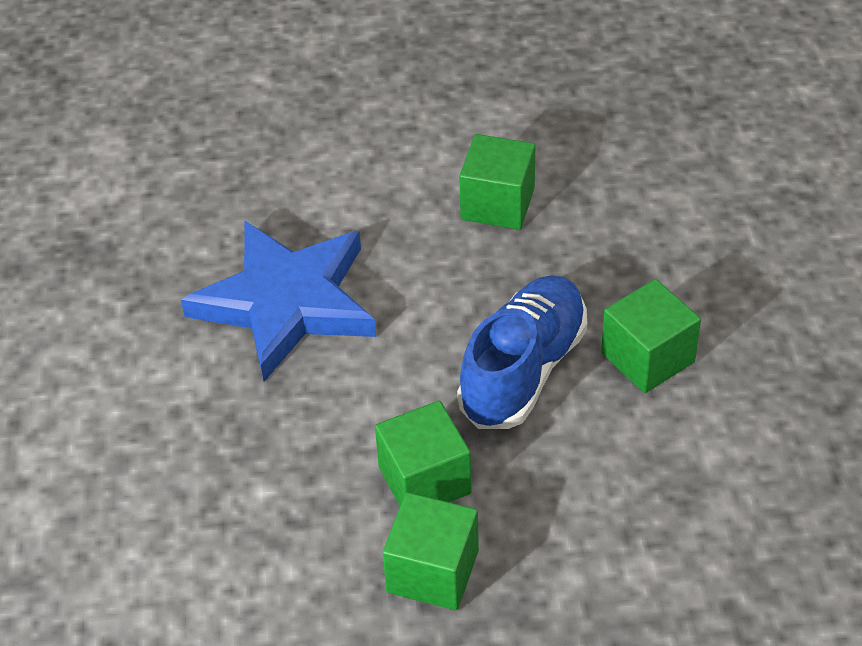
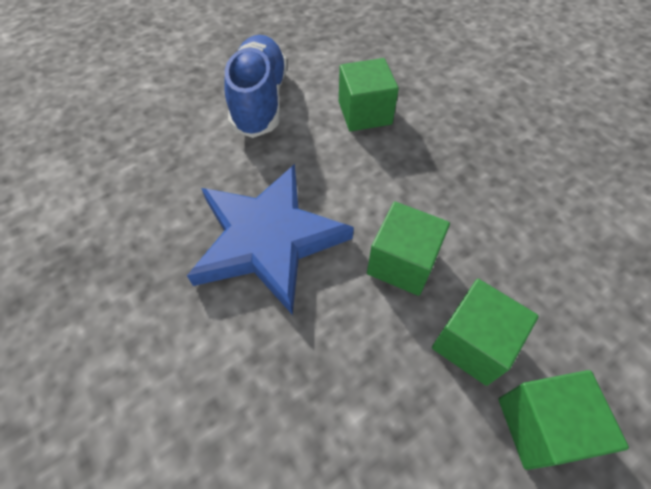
camera: 30 degrees left, 10 degrees up
blue shoe [457,275,587,429] -> blue shoe moved to [225,35,287,138]
green cube [601,279,701,393] -> green cube moved to [367,201,450,296]

